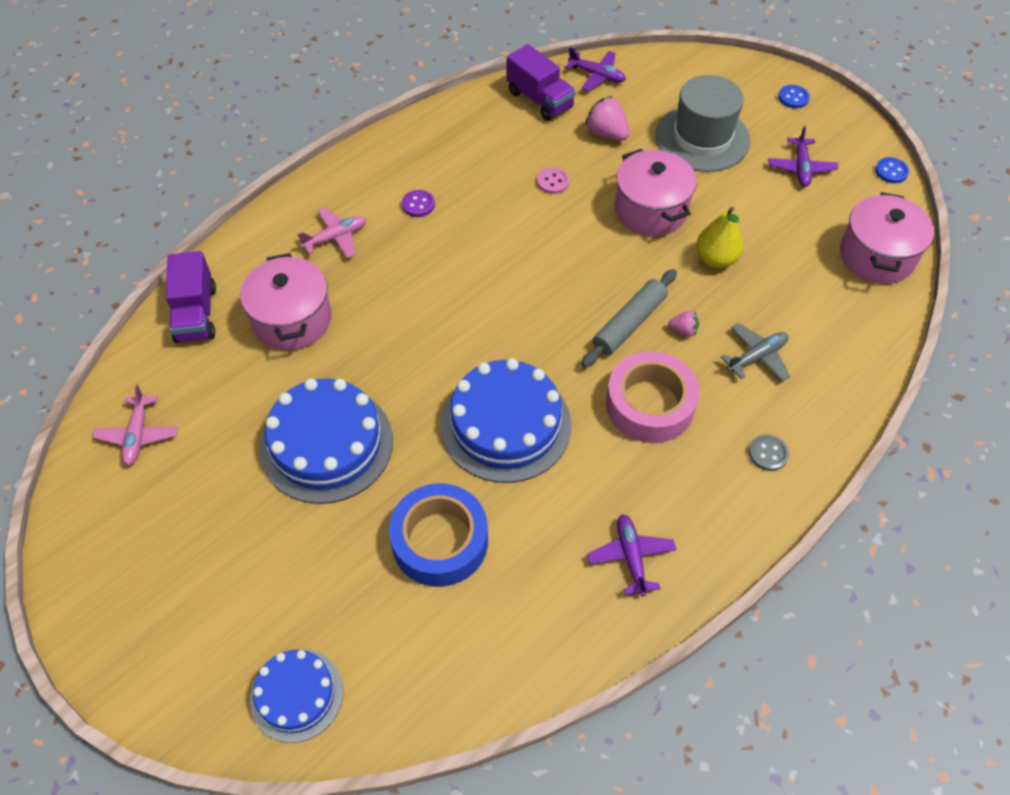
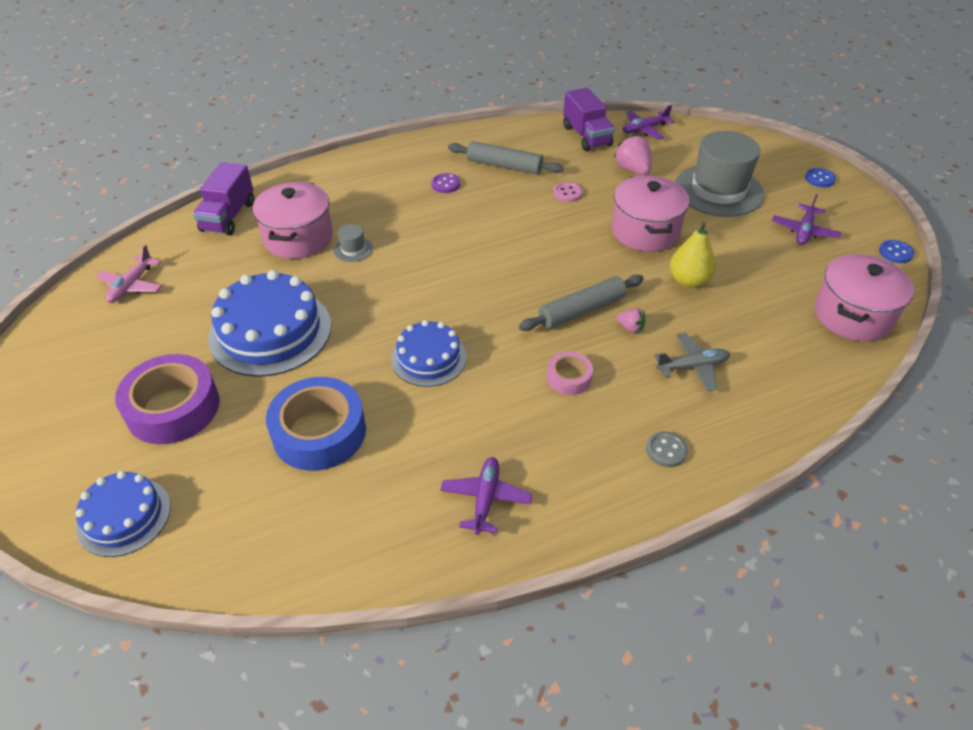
camera: 20 degrees right, 10 degrees down
pink plane [297,207,366,258] -> none
blue cake [440,358,571,483] -> blue cake [391,320,466,387], size x0.60
purple plane [565,47,626,91] -> purple plane turned 105 degrees clockwise [623,105,674,140]
pink tape [606,351,699,443] -> pink tape [547,351,593,395], size x0.51
none -> purple tape [115,354,220,444]
none -> grey hat [333,224,373,262]
none -> grey rolling pin [448,141,563,175]

